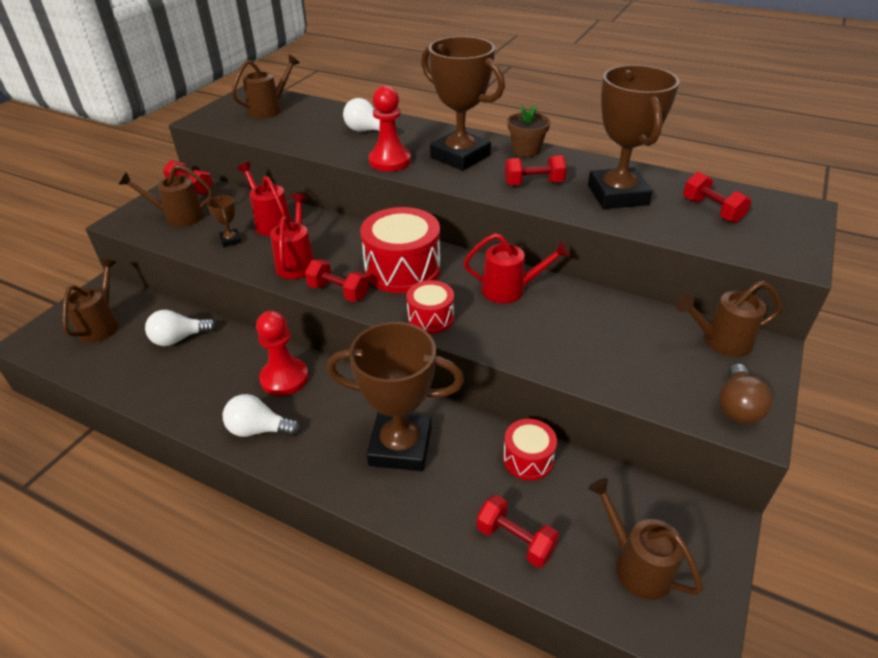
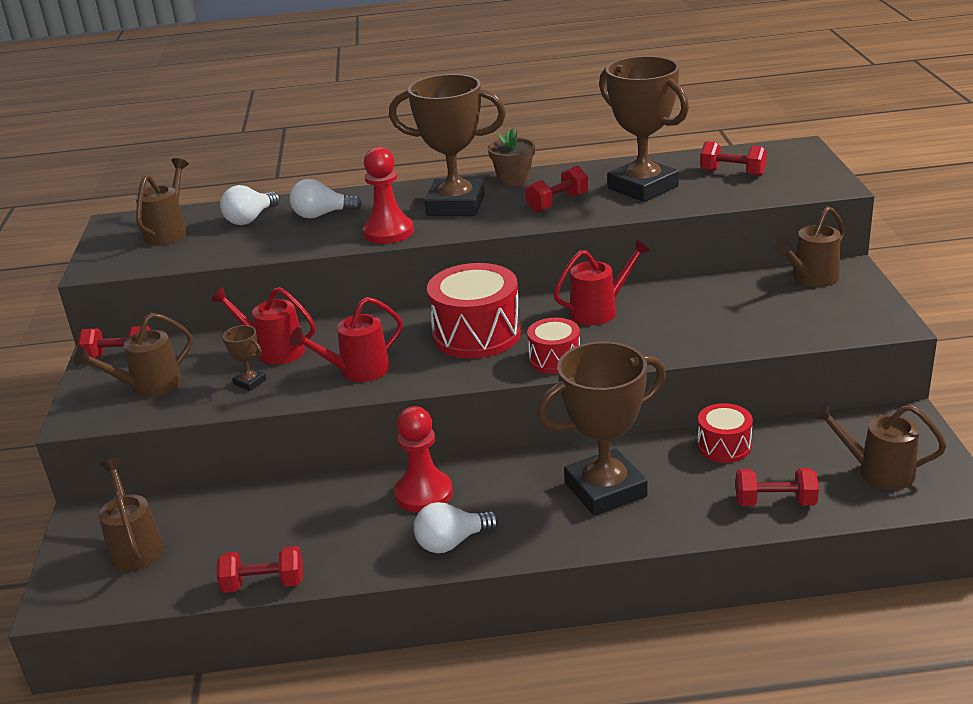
camera: 30 degrees left, 10 degrees down
white light bulb [145,310,216,346] -> white light bulb moved to [220,185,280,225]
red watering can [270,194,315,279] -> red watering can turned 90 degrees counterclockwise [290,297,403,382]
red dumbbell [305,259,369,302] -> red dumbbell moved to [217,546,303,593]
brown light bulb [719,364,773,424] -> none

